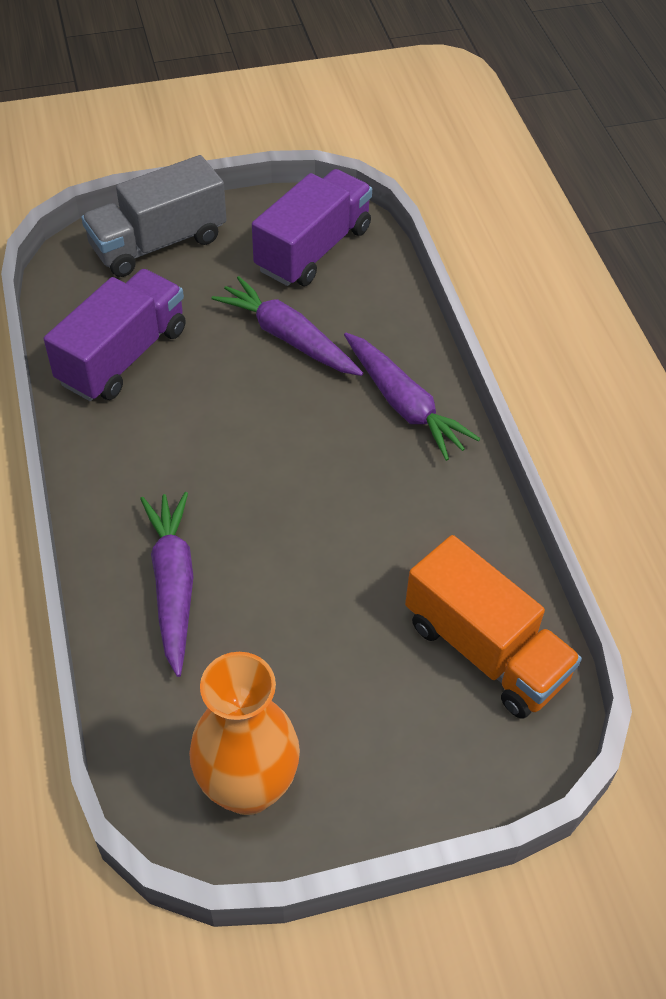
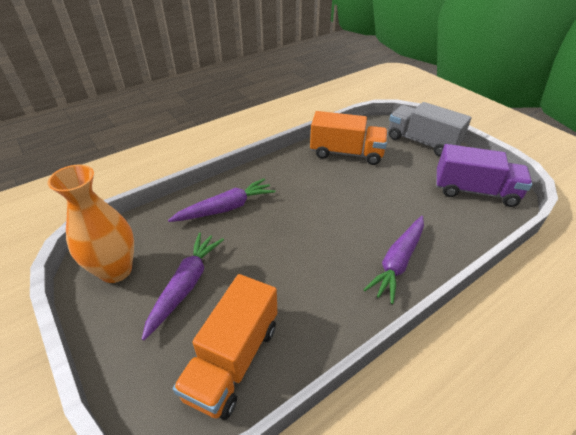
camera: 70 degrees right, 10 degrees down
purple truck [44,269,186,401] -> orange truck [310,111,388,165]
purple carrot [212,276,363,376] -> purple carrot moved to [142,232,224,340]

